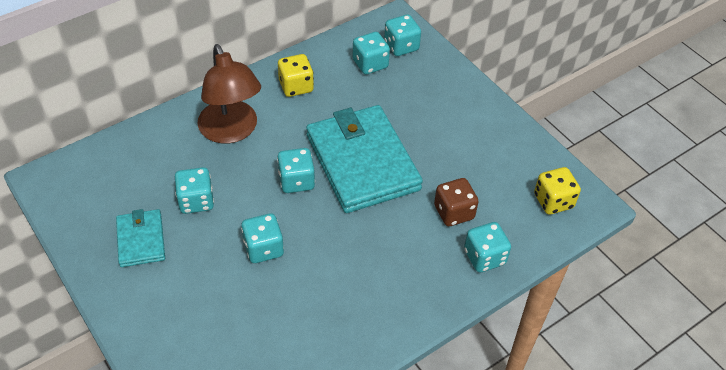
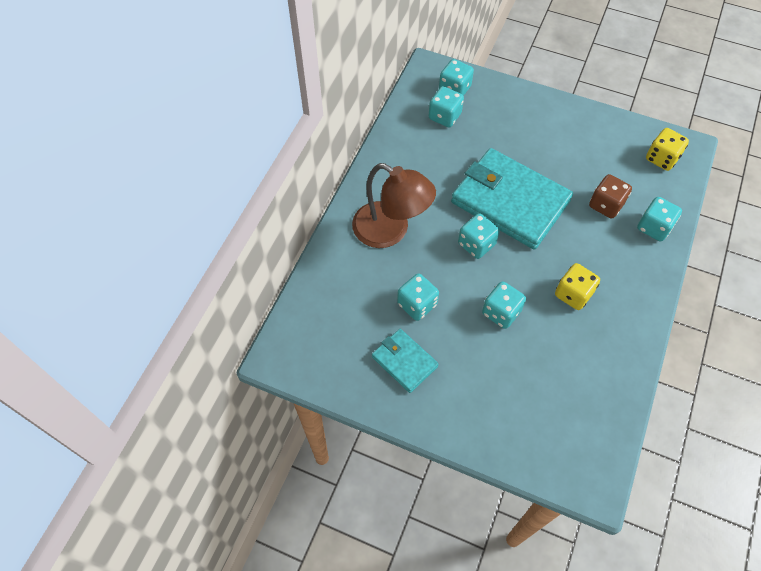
camera: 30 degrees left, 10 degrees up
yellow dice [278,54,314,97] -> yellow dice moved to [555,263,600,310]

